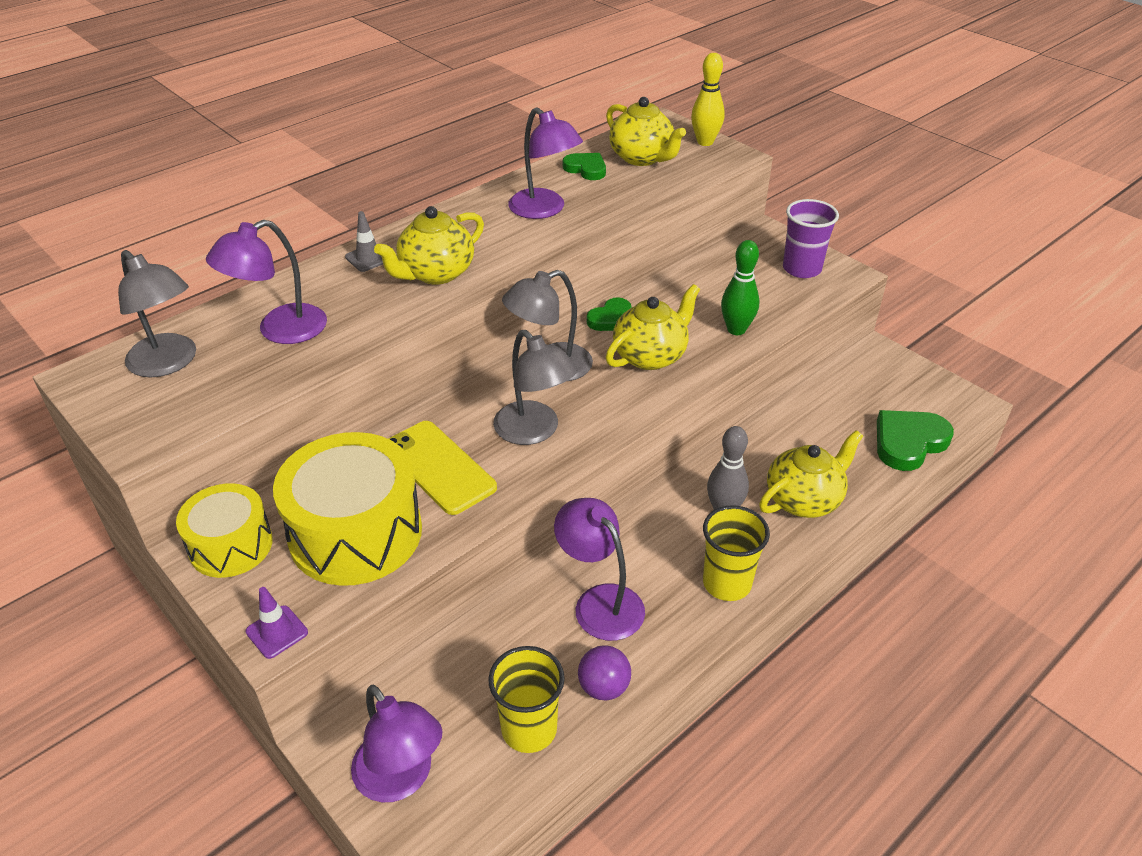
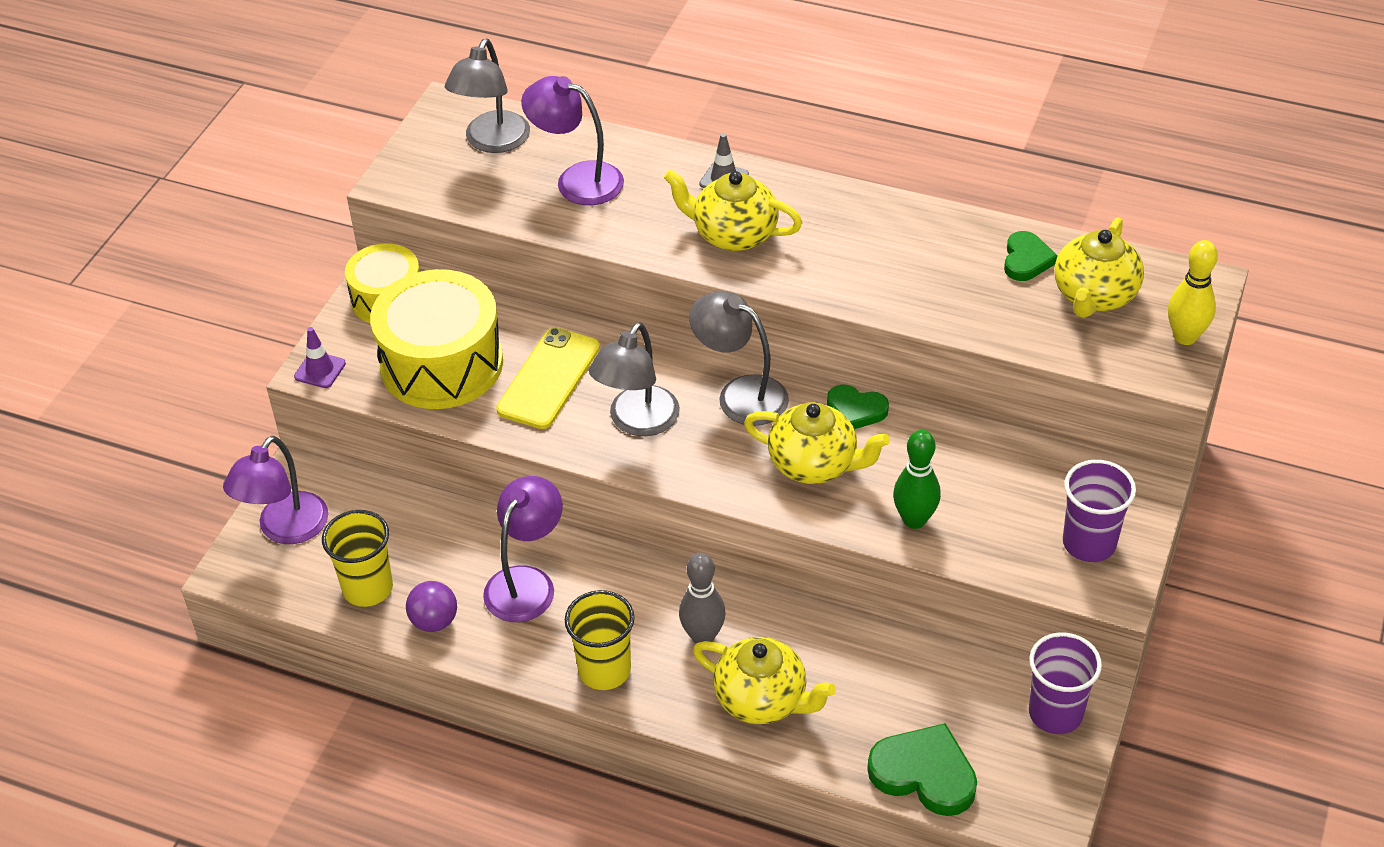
camera: 65 degrees right, 5 degrees up
purple lamp [508,107,583,219] -> none
none -> purple cup [1029,632,1102,734]

